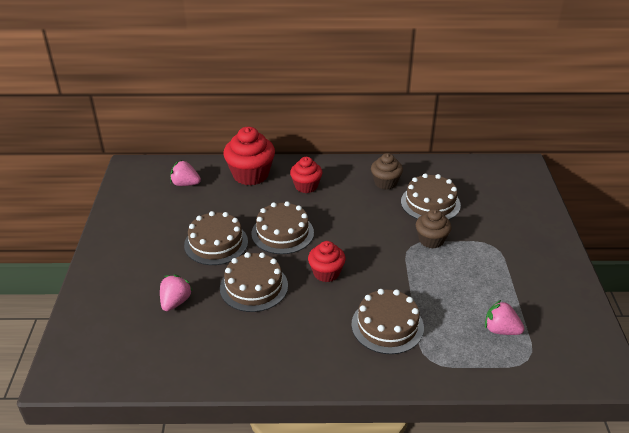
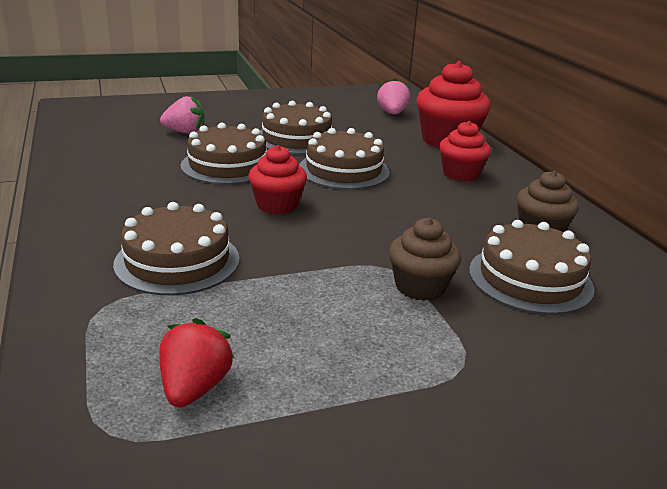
camera: 70 degrees right, 10 degrees down
pink strawberry [485,300,524,335] -> red strawberry [159,318,235,407]

